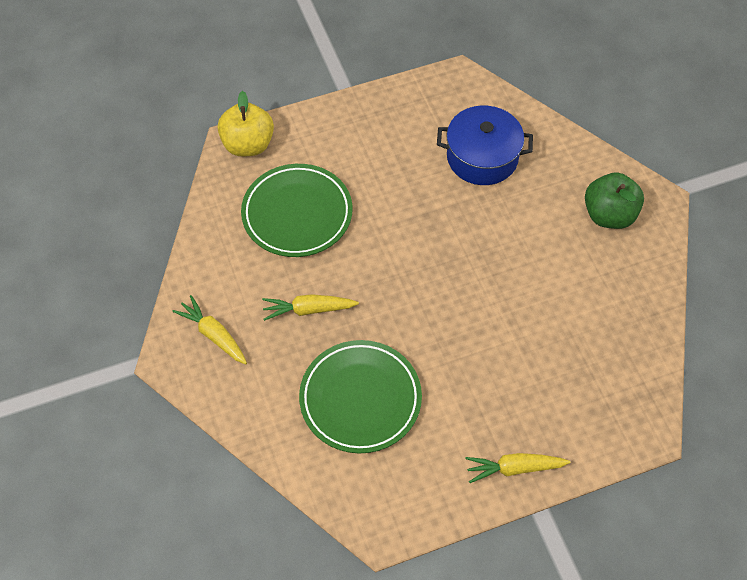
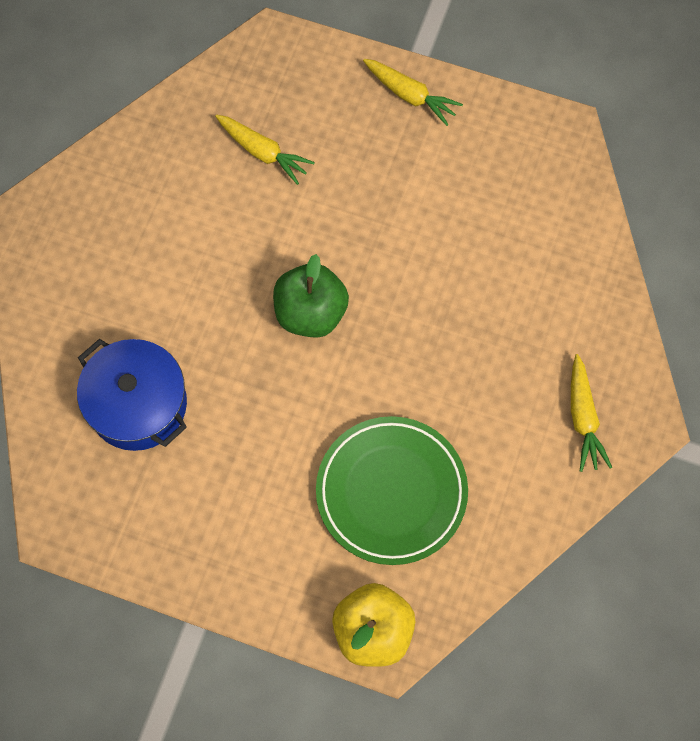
camera: 140 degrees left, 10 degrees up
yellow carrot [262,294,359,321] -> yellow carrot moved to [215,115,315,185]
green plate [299,340,422,453] -> none
green apple [585,172,644,229] -> green apple moved to [273,254,349,338]

